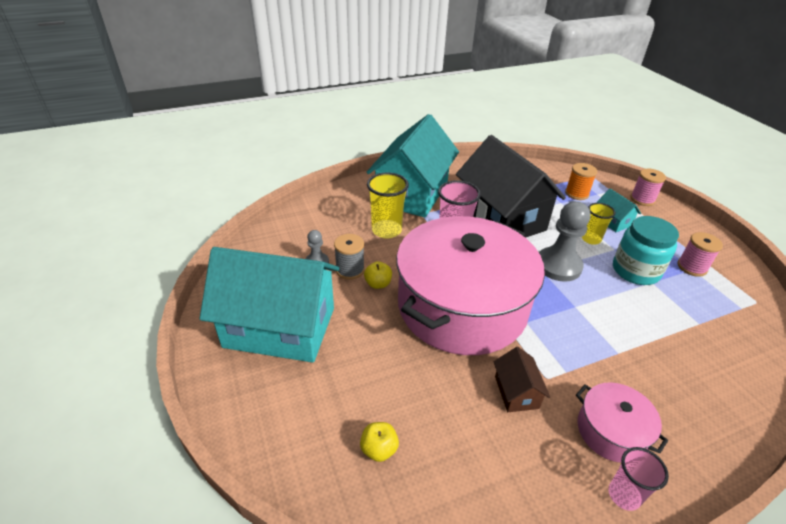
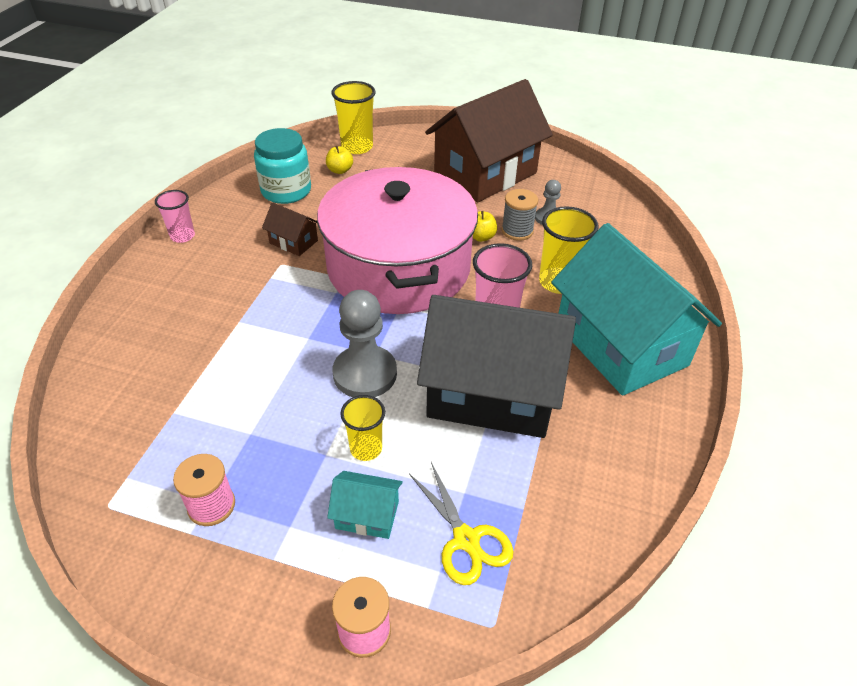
camera: 130 degrees right, 5 degrees up
turquoise house [199,247,339,363] -> brown house [425,79,553,202]
orange spool [565,163,597,200] -> yellow scissors [409,462,514,585]
pink pot [576,382,668,463] -> none
turquoise jar [613,216,679,285] -> turquoise jar moved to [254,128,311,204]
none -> yellow cup [331,81,376,154]

